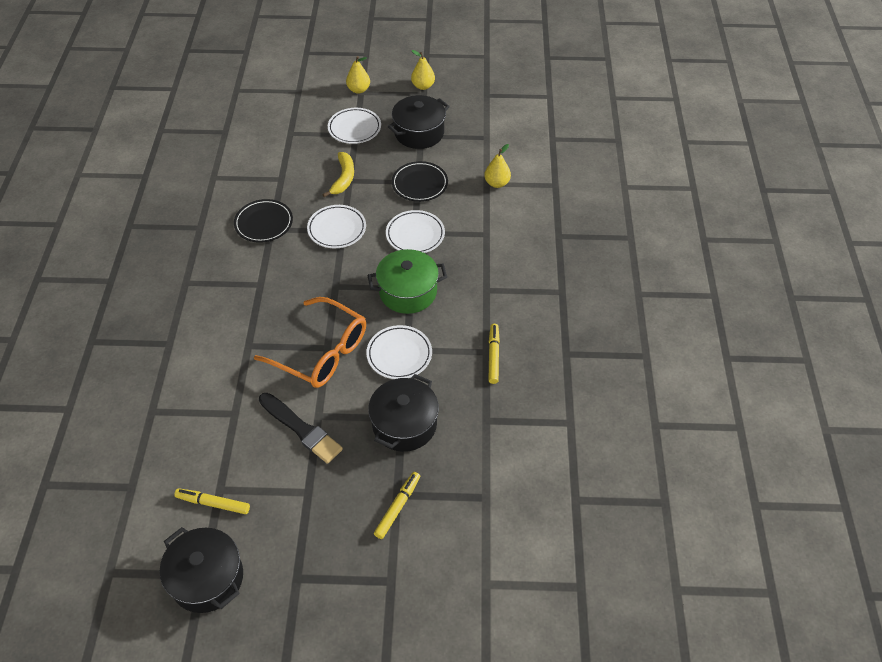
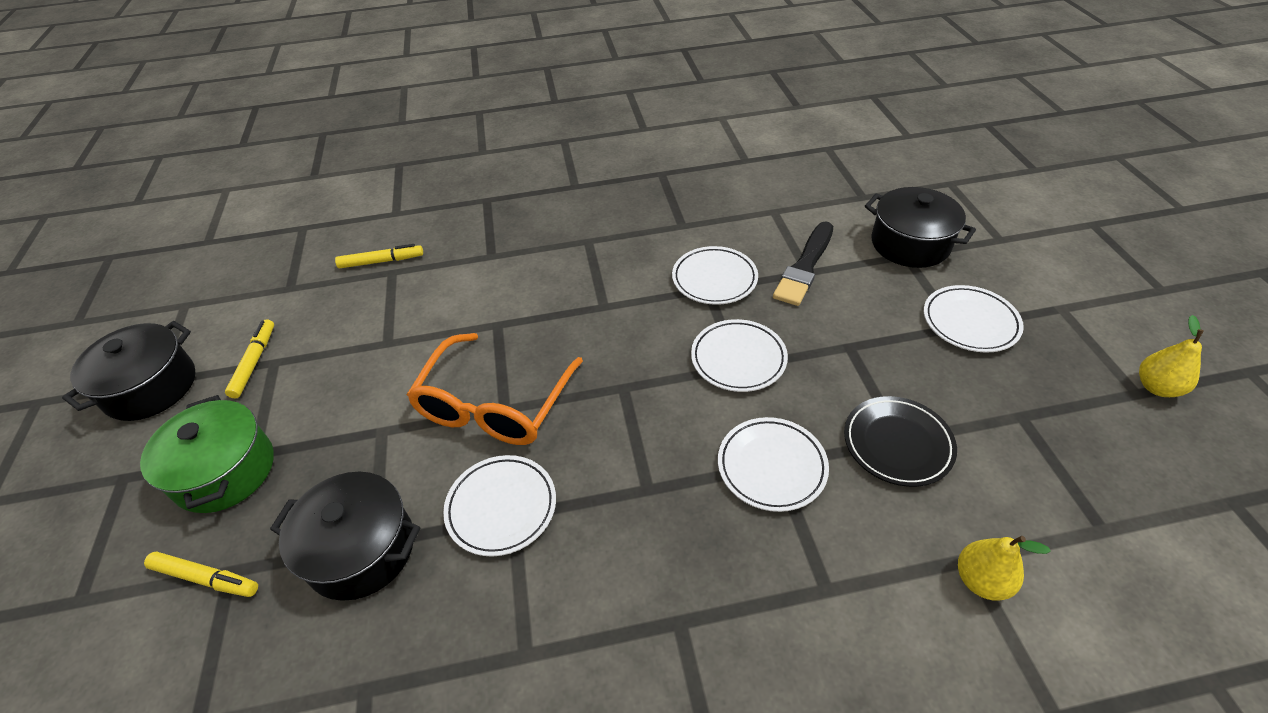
camera: 80 degrees right, 5 degrees down
black plate [234,199,293,243] -> white plate [672,246,758,305]
black brush [259,393,343,464] -> black brush moved to [773,221,833,306]
yellow banana [322,152,354,197] -> none
yellow pear [346,56,370,94] -> none
green pot [368,249,447,314] -> green pot moved to [140,395,274,513]
black pot [388,95,450,149] -> black pot moved to [865,187,976,268]
yellow marker [488,324,500,384] -> yellow marker moved to [335,244,423,268]

